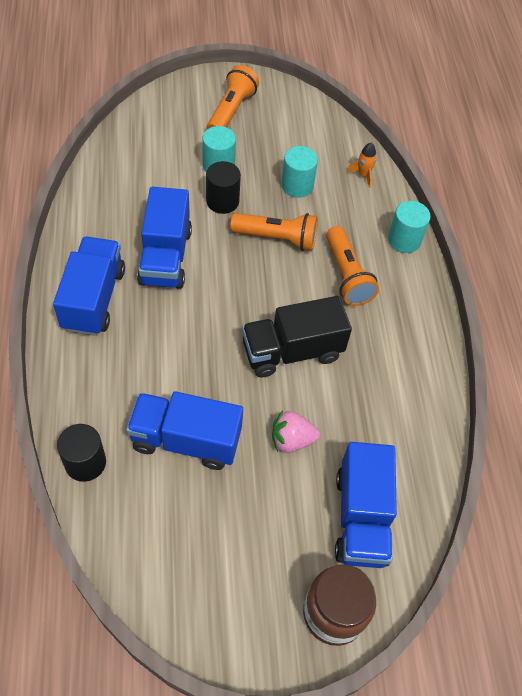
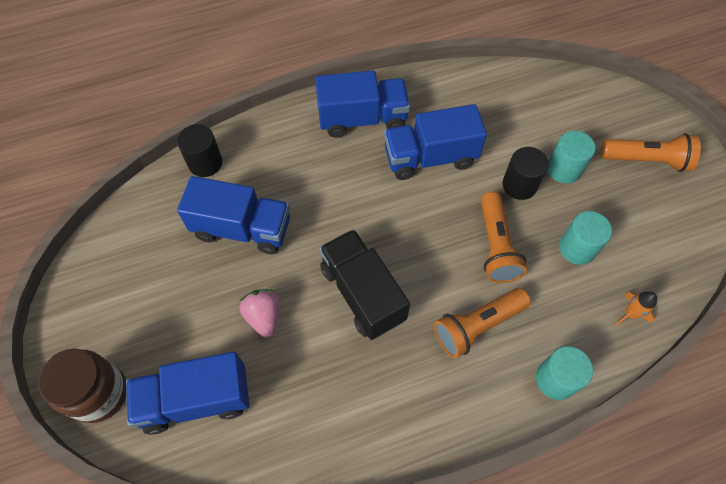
camera: 80 degrees right, 5 degrees up
blue truck [126,391,243,470] -> blue truck turned 105 degrees clockwise [177,176,290,255]

